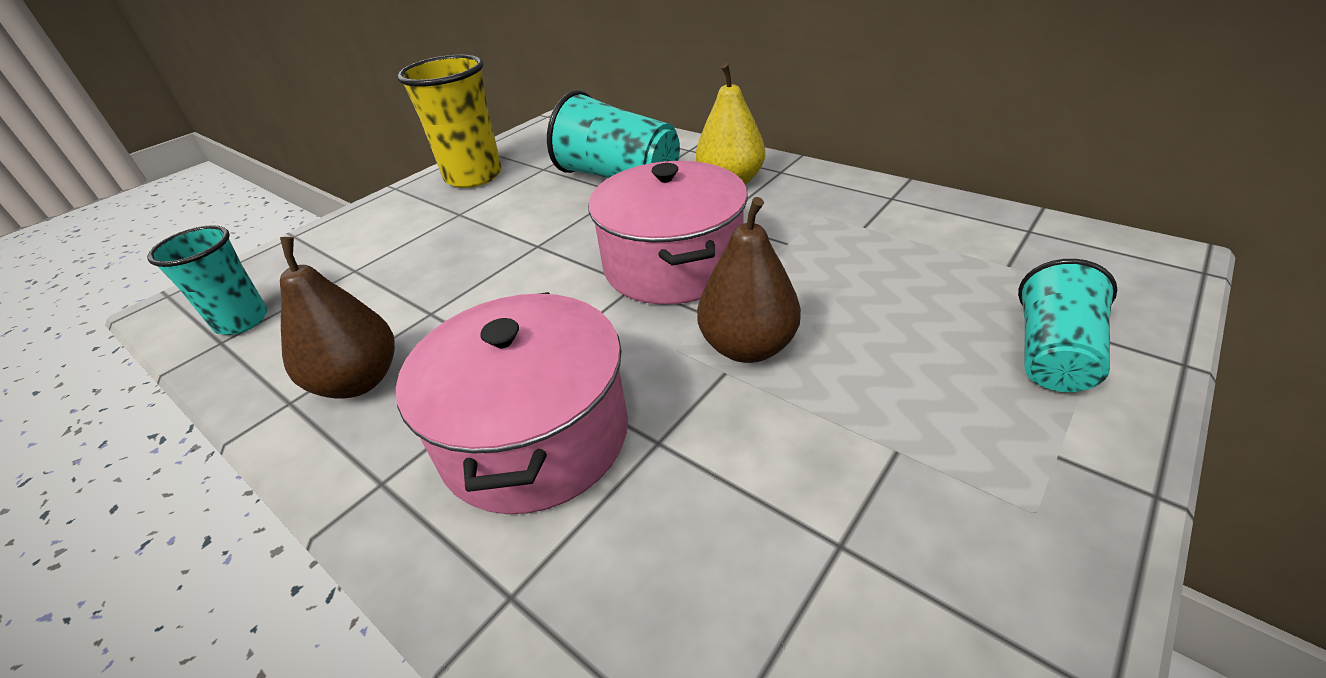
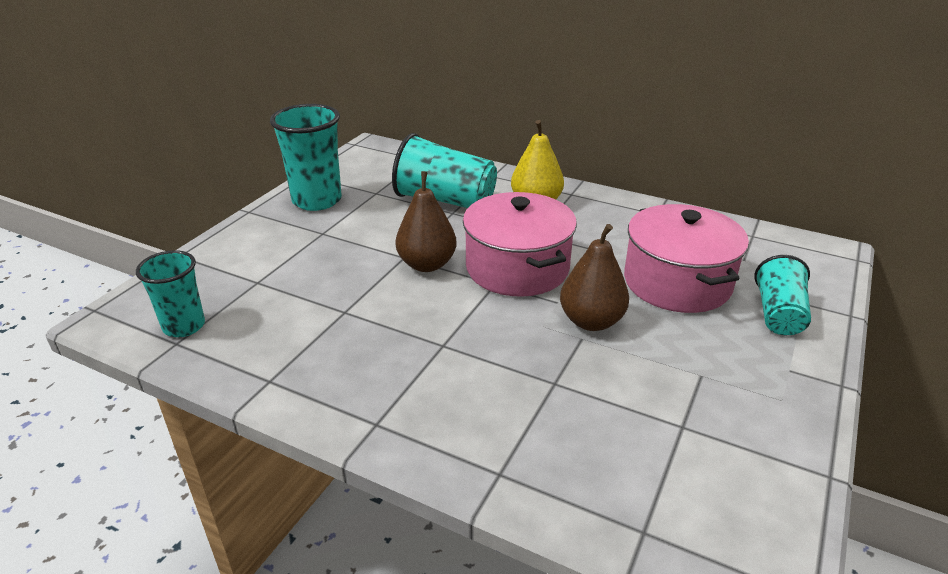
camera: 15 degrees left, 5 degrees down
brown pear [280,237,395,399] -> brown pear moved to [396,171,457,272]
pink pot [396,292,628,514] -> pink pot moved to [624,204,749,313]
yellow cup [397,55,502,188] -> turquoise cup [270,104,342,211]

